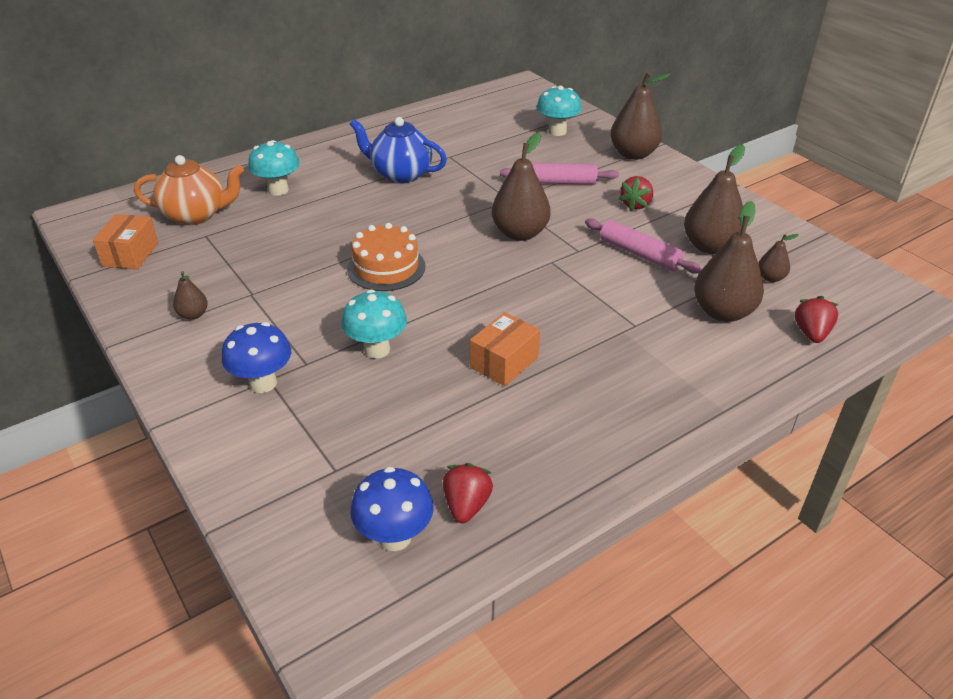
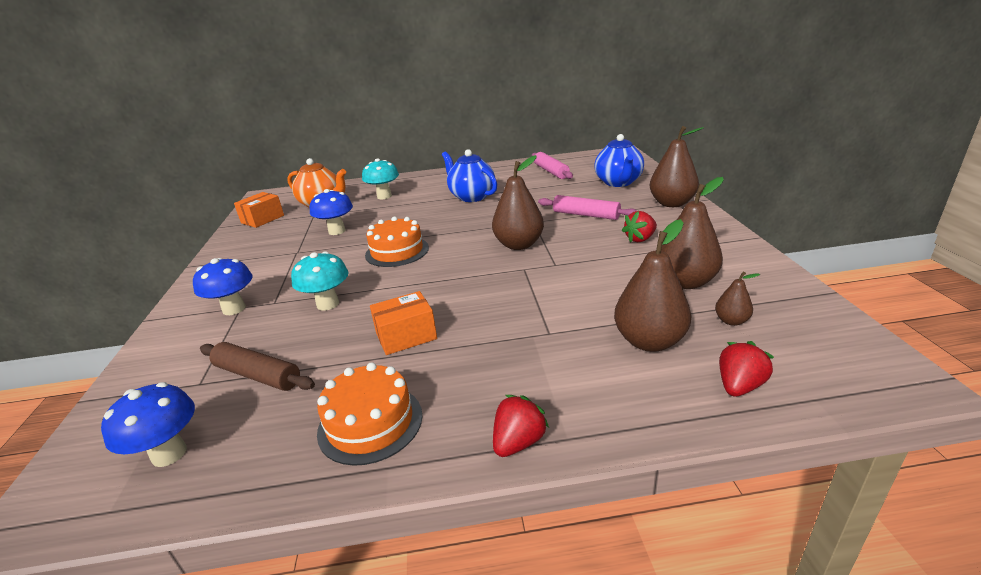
camera: 30 degrees right, 10 degrees down
brown pear [173,271,208,320] -> none
red strawberry [443,463,493,523] -> red strawberry moved to [493,395,549,457]
turquoise mushroom [537,86,582,136] -> blue teapot [594,134,644,187]
pink rolling pin [585,218,702,274] -> pink rolling pin moved to [532,152,573,179]
none -> brown rolling pin [200,342,315,391]
none -> blue mushroom [310,189,353,235]
none -> orange cake [317,362,422,466]

